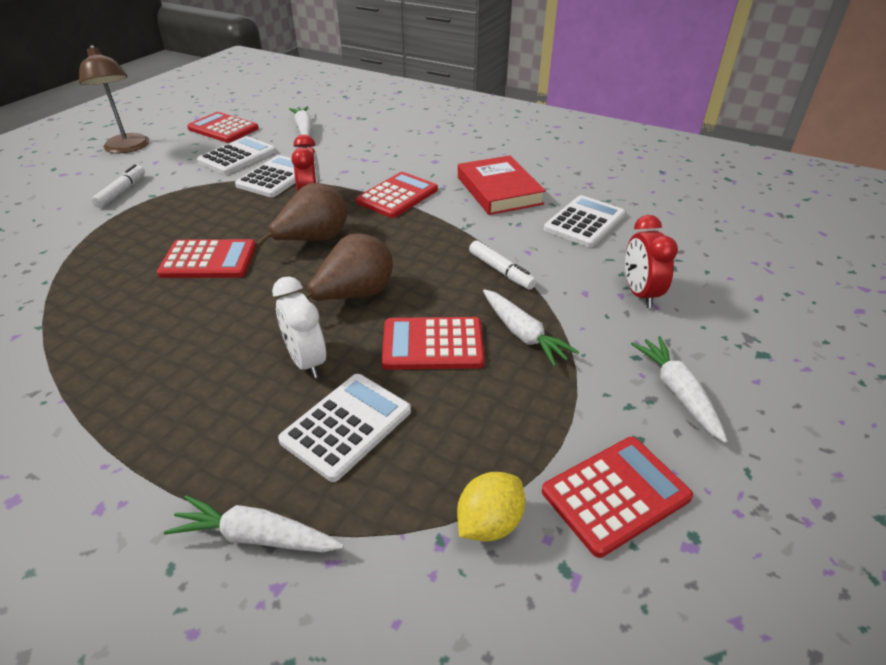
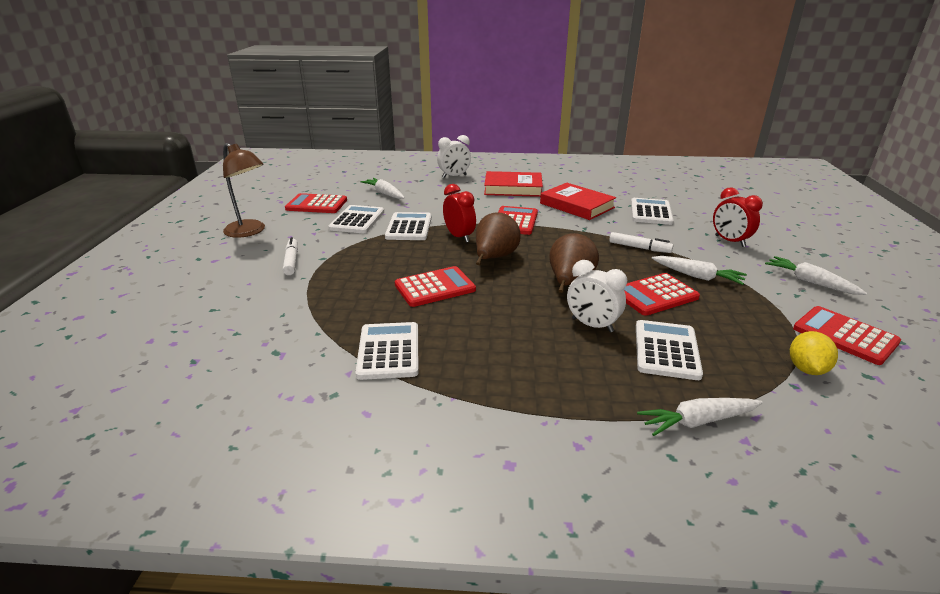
camera: 25 degrees left, 10 degrees down
red calculator [542,437,693,558] -> red calculator turned 75 degrees counterclockwise [793,306,901,365]
none -> white calculator [356,322,418,380]
none -> white clock [437,135,471,178]
none -> red book [484,171,543,197]

